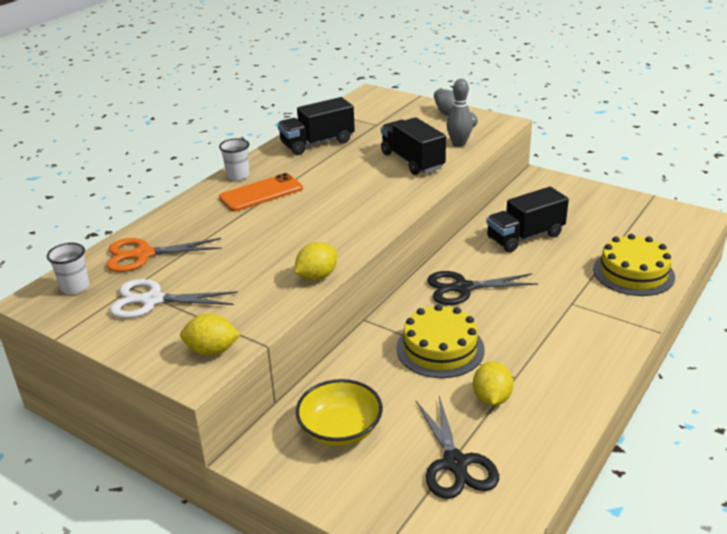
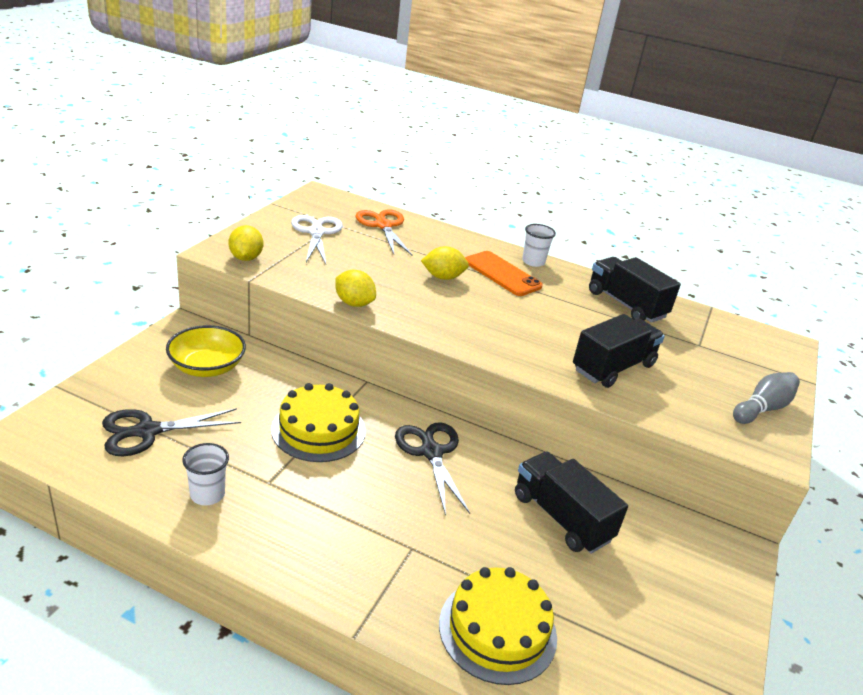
camera: 75 degrees right, 0 degrees up
white cup [47,243,89,294] -> white cup moved to [182,443,229,505]
grey bowling pin [447,79,473,147] -> none
yellow lemon [473,362,514,406] -> yellow lemon moved to [421,246,469,280]

